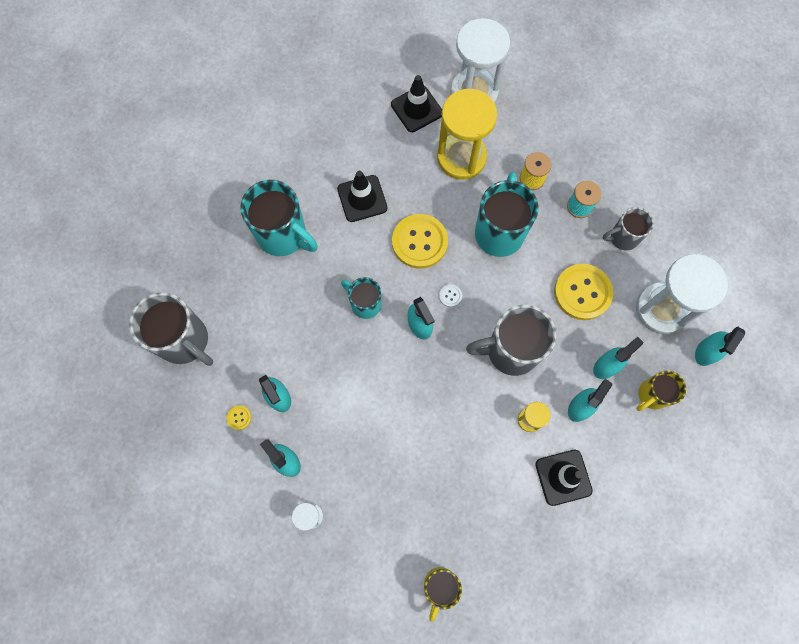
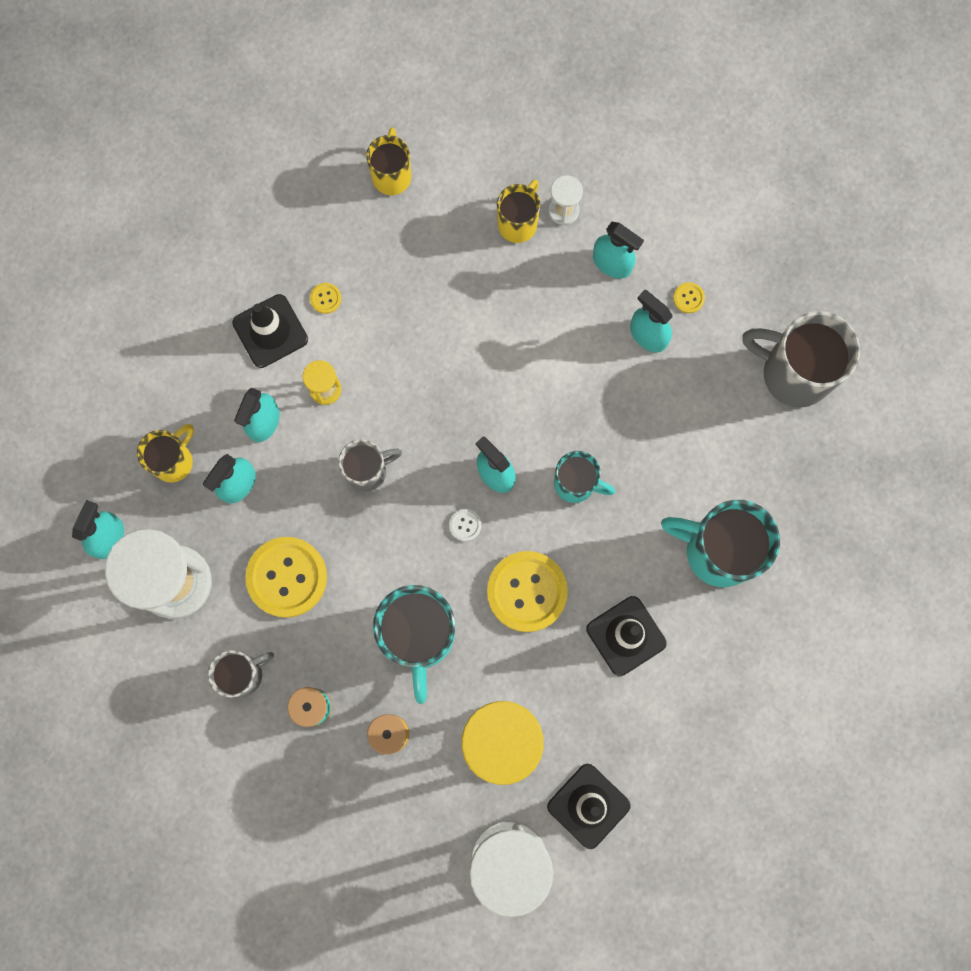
camera: 165 degrees right, 5 degrees up
grey mug [466,305,557,376] -> grey mug [338,439,402,492], size x0.58
none -> yellow button [310,283,341,314]
none -> yellow mug [497,180,541,243]

